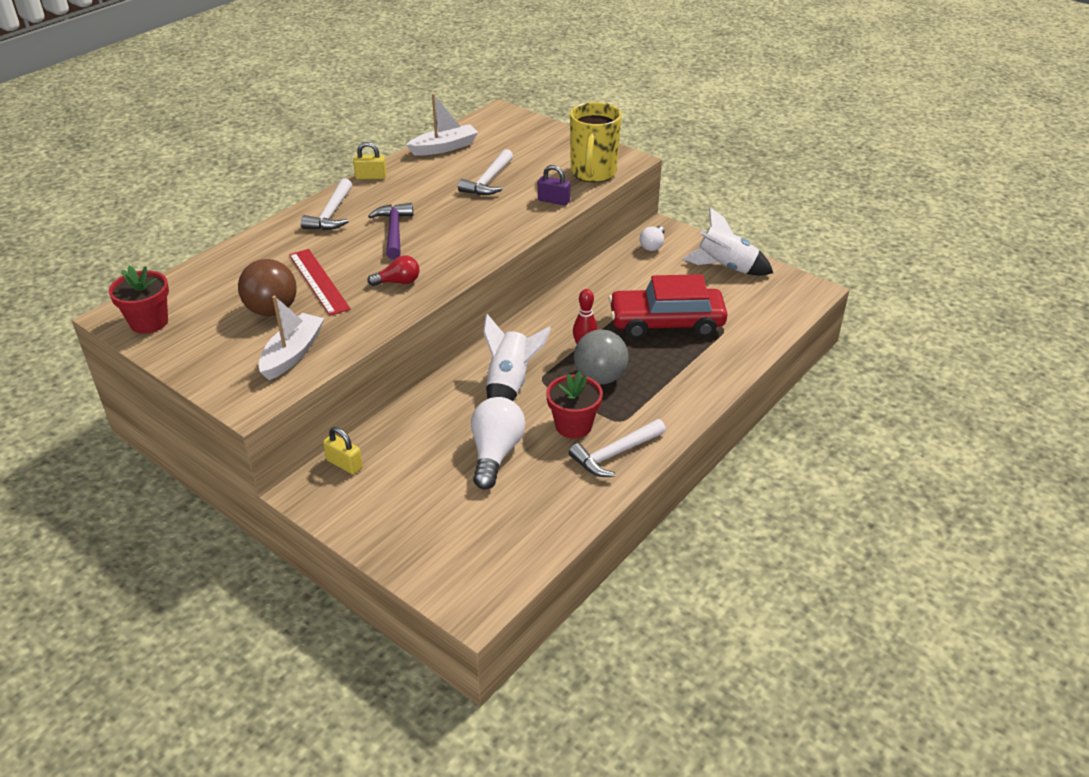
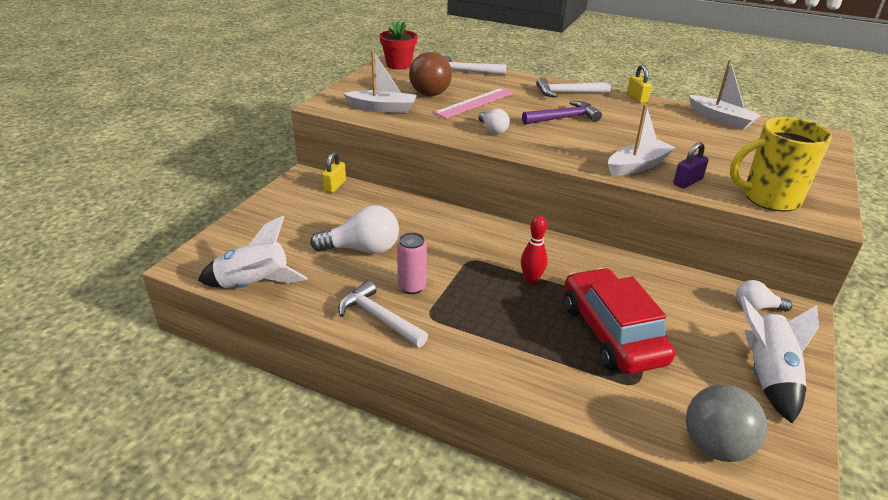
camera: 75 degrees right, 5 degrees down
red ruler [289,249,351,316] -> pink ruler [434,88,513,118]
red light bulb [367,255,420,286] -> white light bulb [478,109,510,134]
white hammer [458,149,513,195] -> white hammer moved to [444,56,506,75]
white rocket [483,314,551,401] -> white rocket moved to [198,216,308,288]
purple padlock [538,165,570,205] -> purple padlock turned 45 degrees clockwise [673,142,709,189]
red flower pot [546,371,603,439] -> pink can [397,232,427,294]
grey ball [574,330,629,384] -> grey ball moved to [686,385,767,462]
none -> white boat [608,104,675,176]

